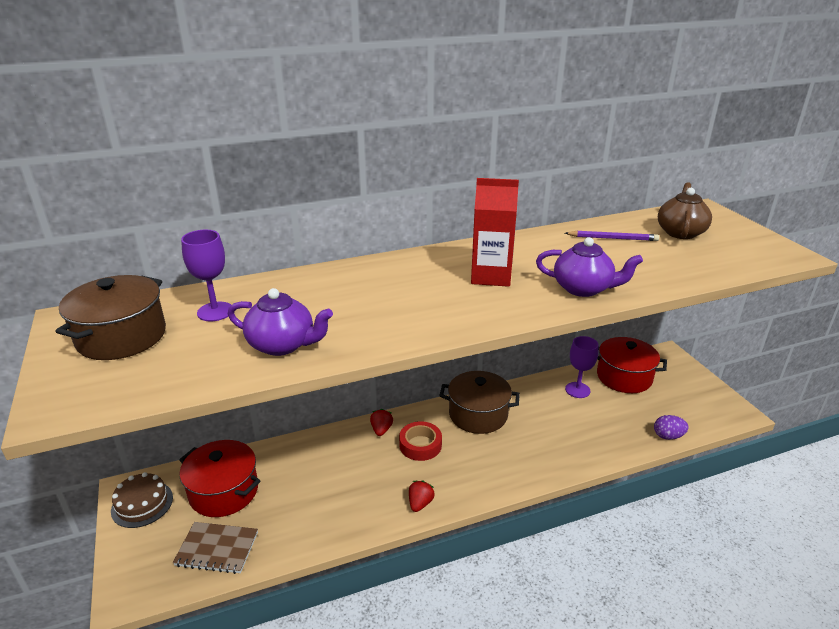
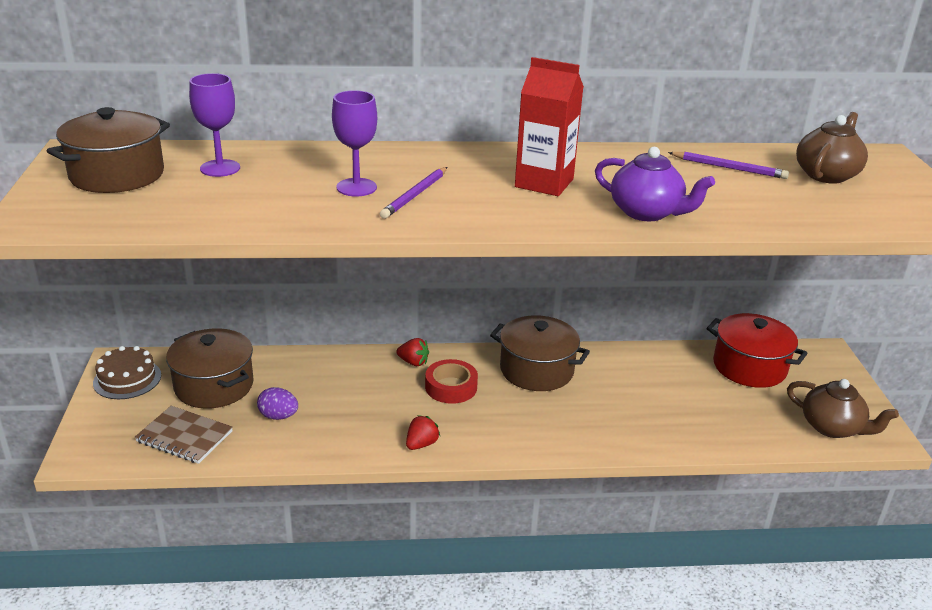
camera: 15 degrees right, 0 degrees up
red pot [179,440,261,517] -> brown pot [166,328,254,409]
purple teapot [228,288,333,356] -> none
red strawberry [370,409,393,436] -> red strawberry turned 90 degrees clockwise [396,338,429,366]
purple goblet [565,336,599,398] -> purple goblet moved to [332,90,377,197]
purple egg [654,415,689,440] -> purple egg moved to [257,387,298,420]
none -> purple pencil [380,167,447,219]
none -> brown teapot [787,379,899,438]

